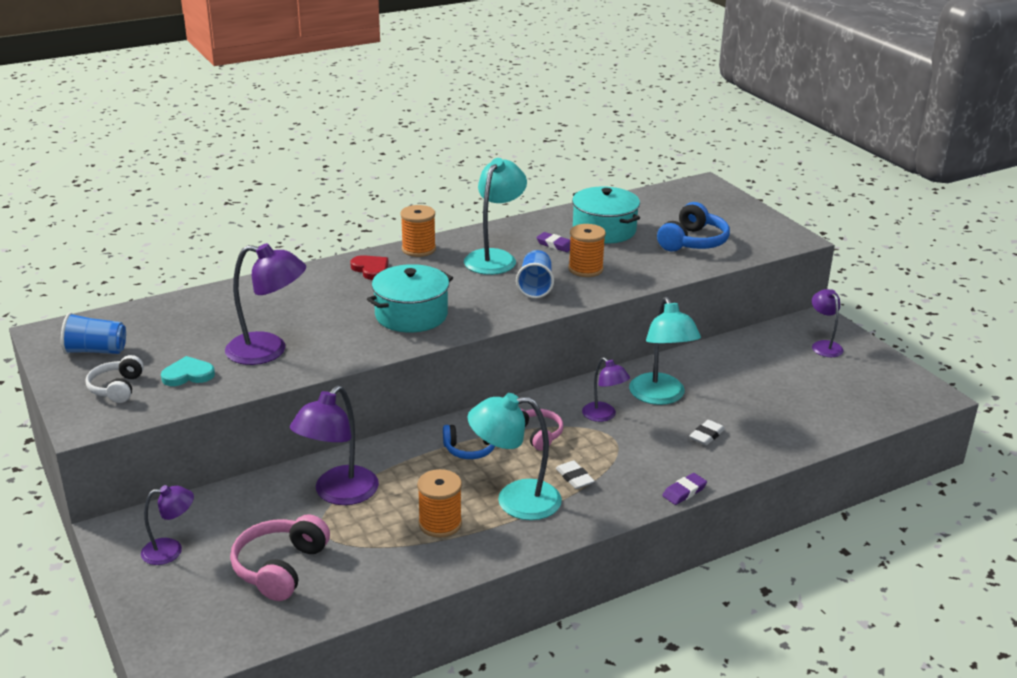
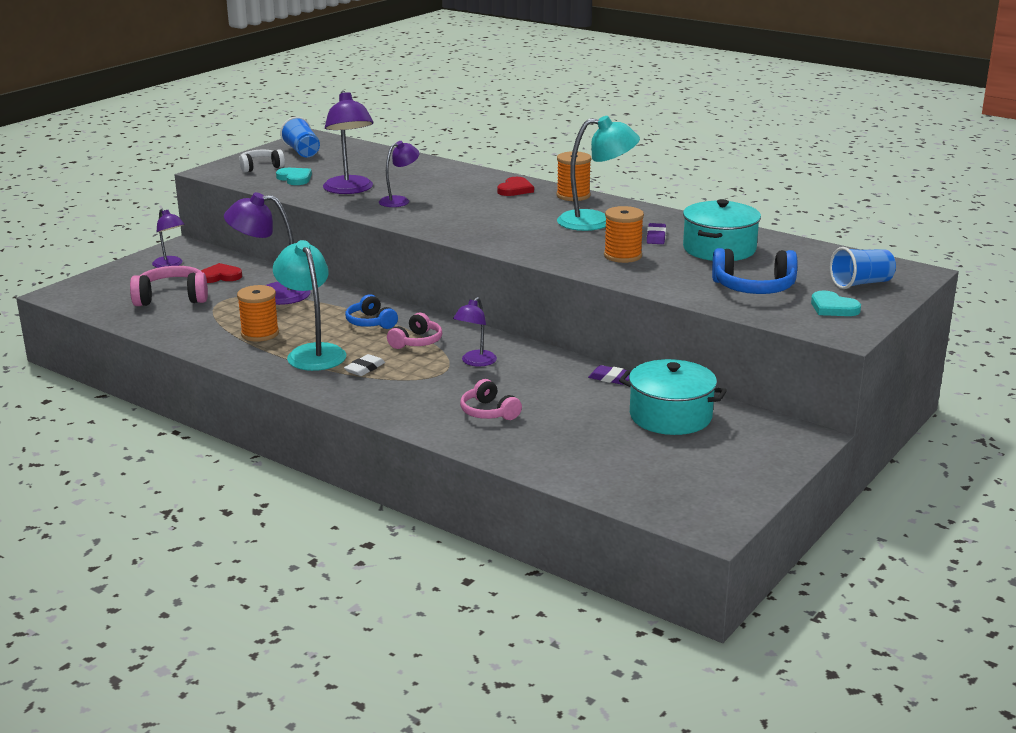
camera: 65 degrees right, 5 degrees down
turquoise pot [367,264,453,333] -> turquoise pot moved to [619,359,727,435]
blue cup [516,250,554,298] -> blue cup moved to [830,247,896,289]
turquoise lamp [629,297,701,405] -> none
purple eraser [662,473,707,505] -> purple eraser moved to [588,365,629,385]
white eraser [689,420,725,445] -> pink headphones [460,379,522,420]
purple lamp [812,289,843,357] -> purple lamp moved to [379,141,419,207]
none -> red heart [201,263,242,283]
none -> turquoise heart [811,290,861,316]

